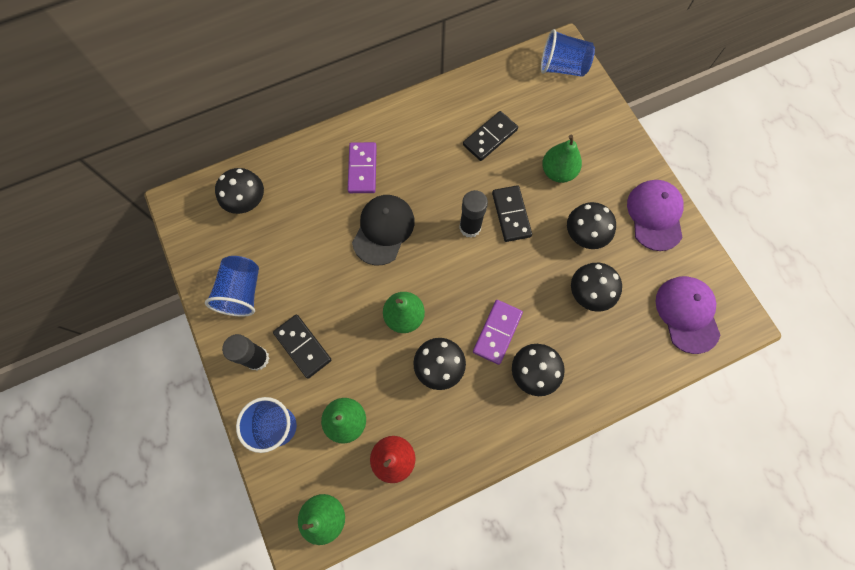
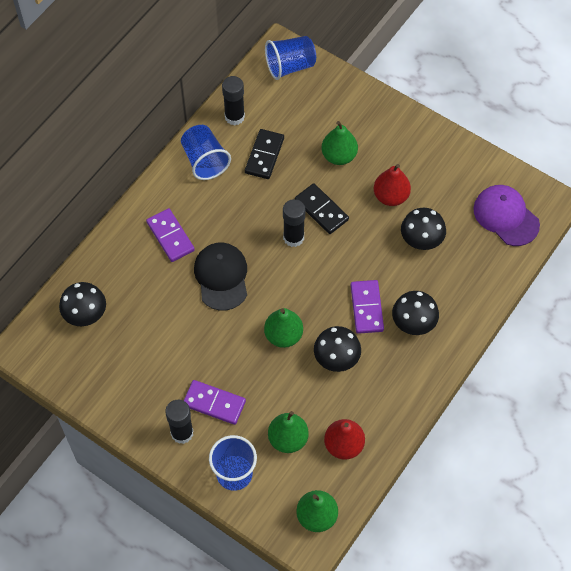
camera: 30 degrees left, 10 degrees down
blue cup [205,256,259,317] -> blue cup moved to [181,125,231,180]
black domino [273,314,332,379] -> purple domino [184,380,246,425]
black mushroom [567,202,616,249] -> red pear [374,164,411,206]
purple cap [627,180,684,251] -> none
none -> black glue stick [222,76,245,126]

